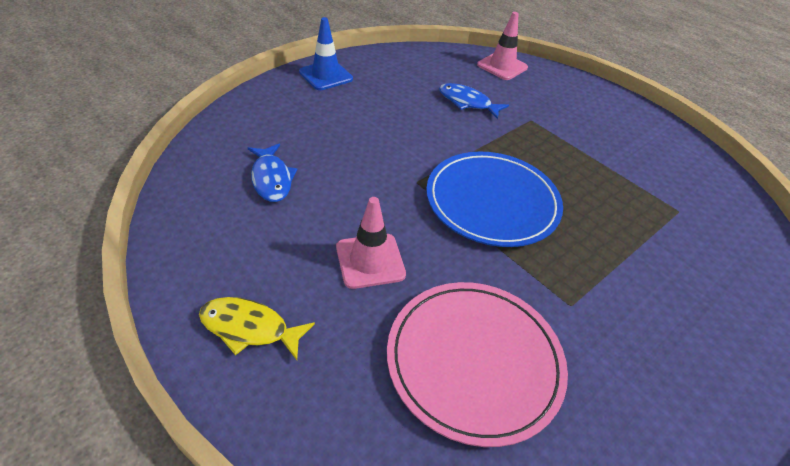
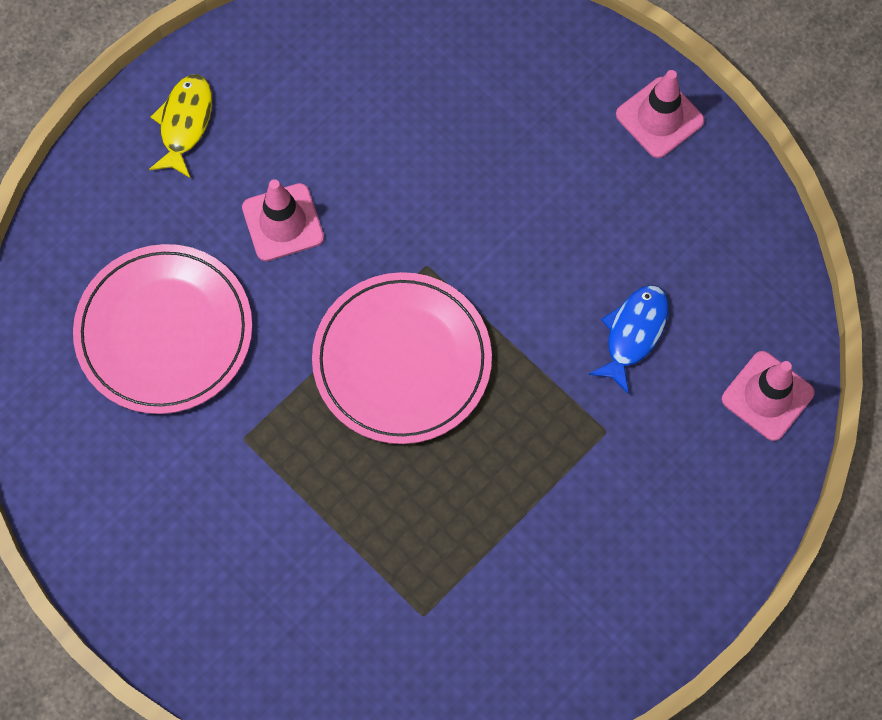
camera: 90 degrees right, 25 degrees up
blue fish [248,144,298,202] -> none
blue traffic cone [299,17,353,90] -> pink traffic cone [616,70,705,158]
blue plate [426,152,563,247] -> pink plate [312,272,492,444]

